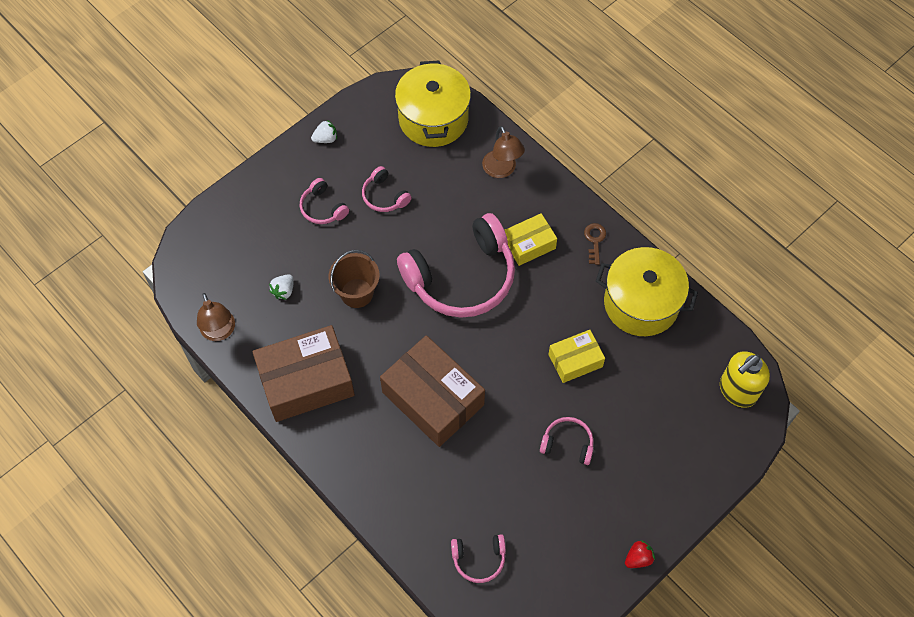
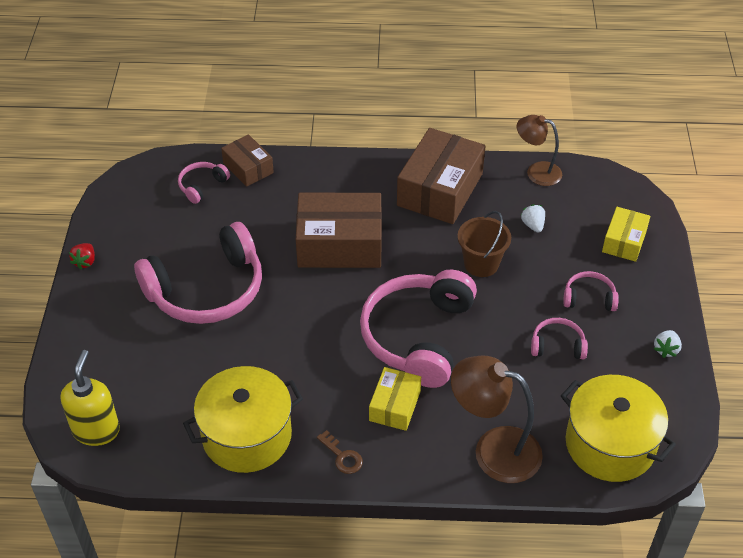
camera: 135 degrees right, 15 degrees down
brown lamp [482,126,525,178] -> brown lamp [451,356,543,483], size x1.56
pink headphones [540,417,594,465] -> pink headphones [134,222,262,324], size x2.25
yellow box [548,330,605,383] -> yellow box moved to [602,207,650,262]
none -> brown box [221,135,274,187]

